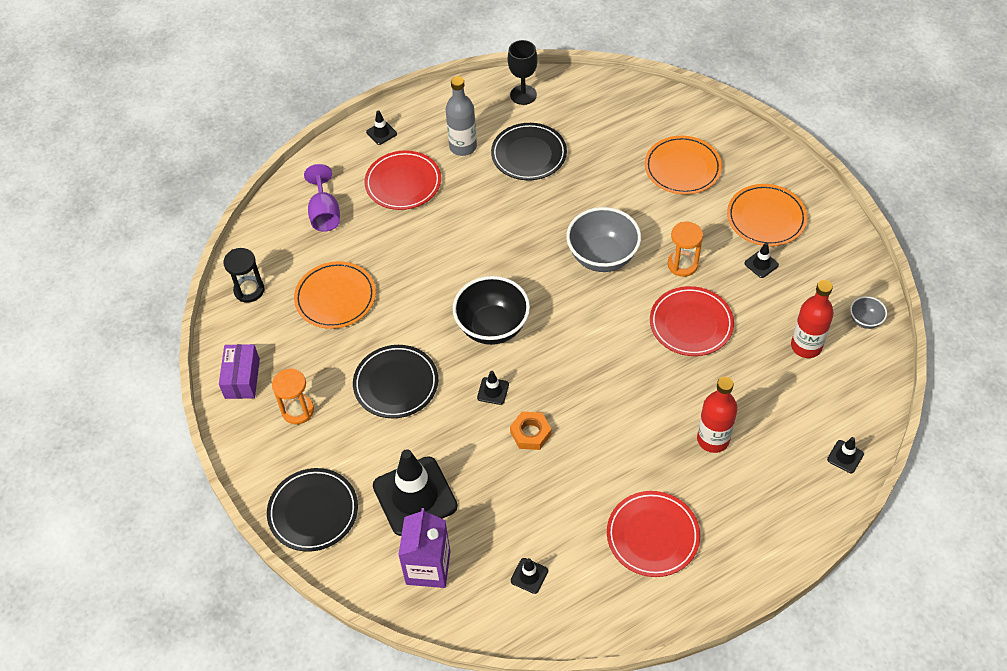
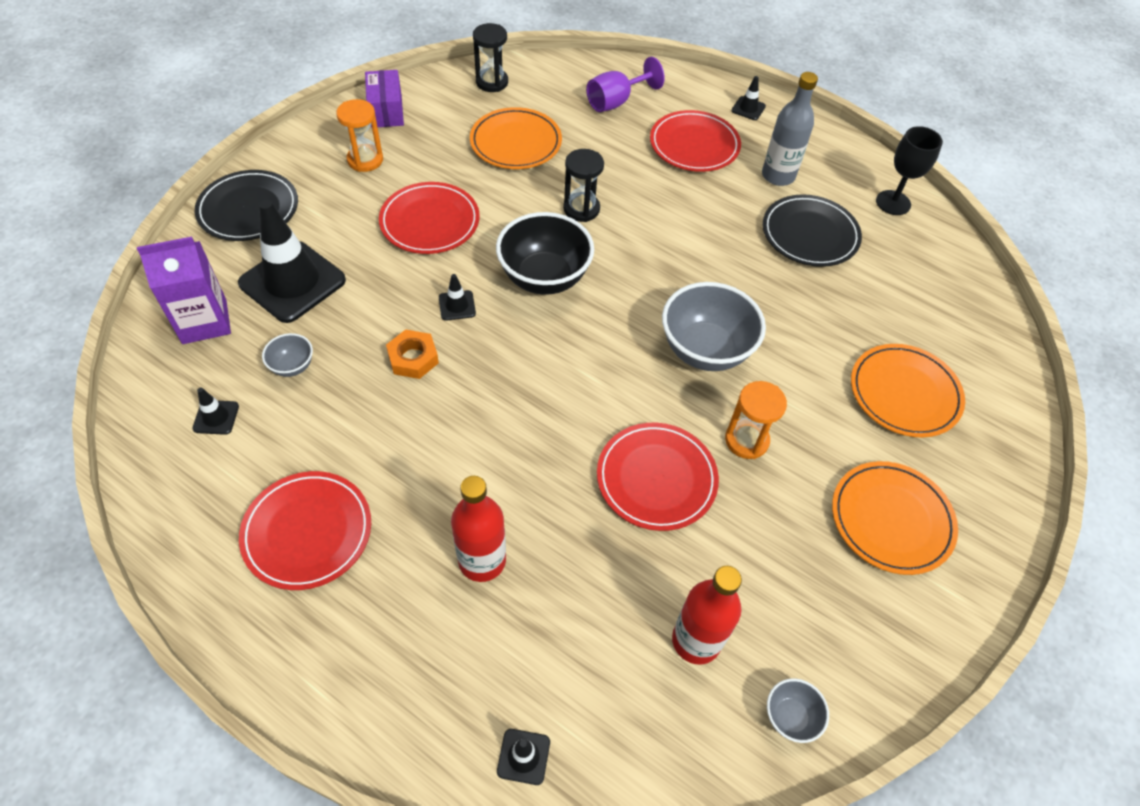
camera: 60 degrees right, 0 degrees up
purple box [219,344,260,399] -> purple box turned 75 degrees counterclockwise [365,70,404,128]
black plate [353,345,438,418] -> red plate [379,182,480,254]
black traffic cone [744,242,779,278] -> none
none -> grey bowl [262,333,313,377]
none -> black hourglass [563,149,604,222]

